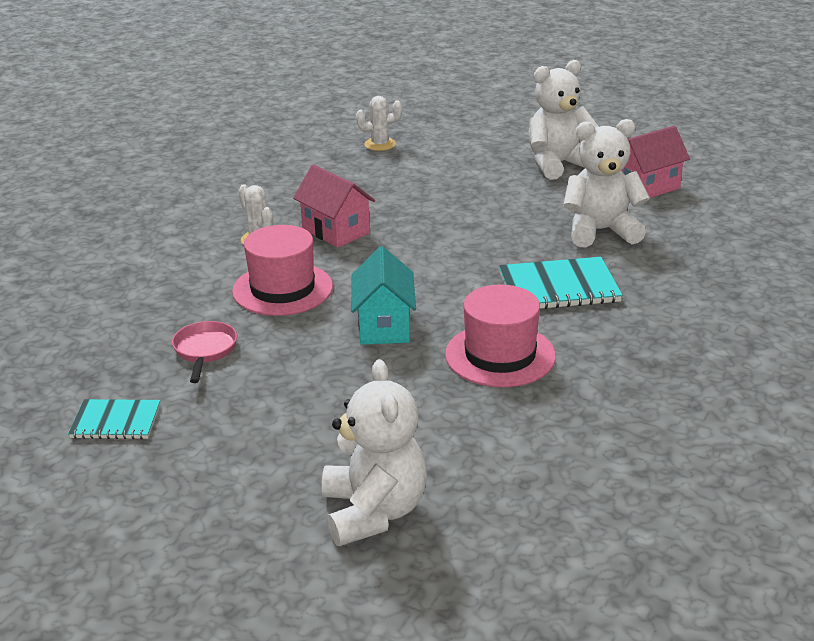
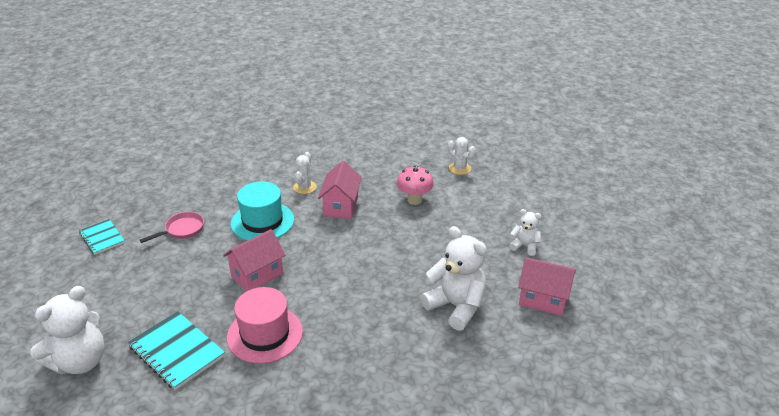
camera: 50 degrees right, 5 degrees up
pink hat [232,225,333,316] -> turquoise hat [231,181,294,241]
turquoise house [351,246,416,345] -> pink house [223,229,286,291]
turquoise notebook [499,257,623,309] -> turquoise notebook moved to [128,311,225,390]
white teddy bear [529,60,599,180] -> white teddy bear [509,209,541,256], size x0.52
none -> pink mushroom [397,166,434,205]

